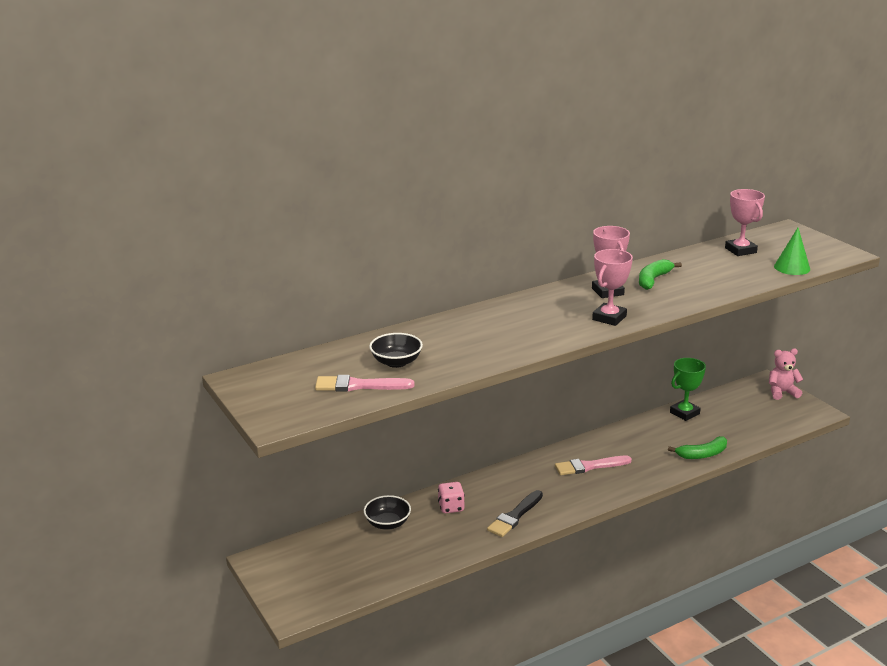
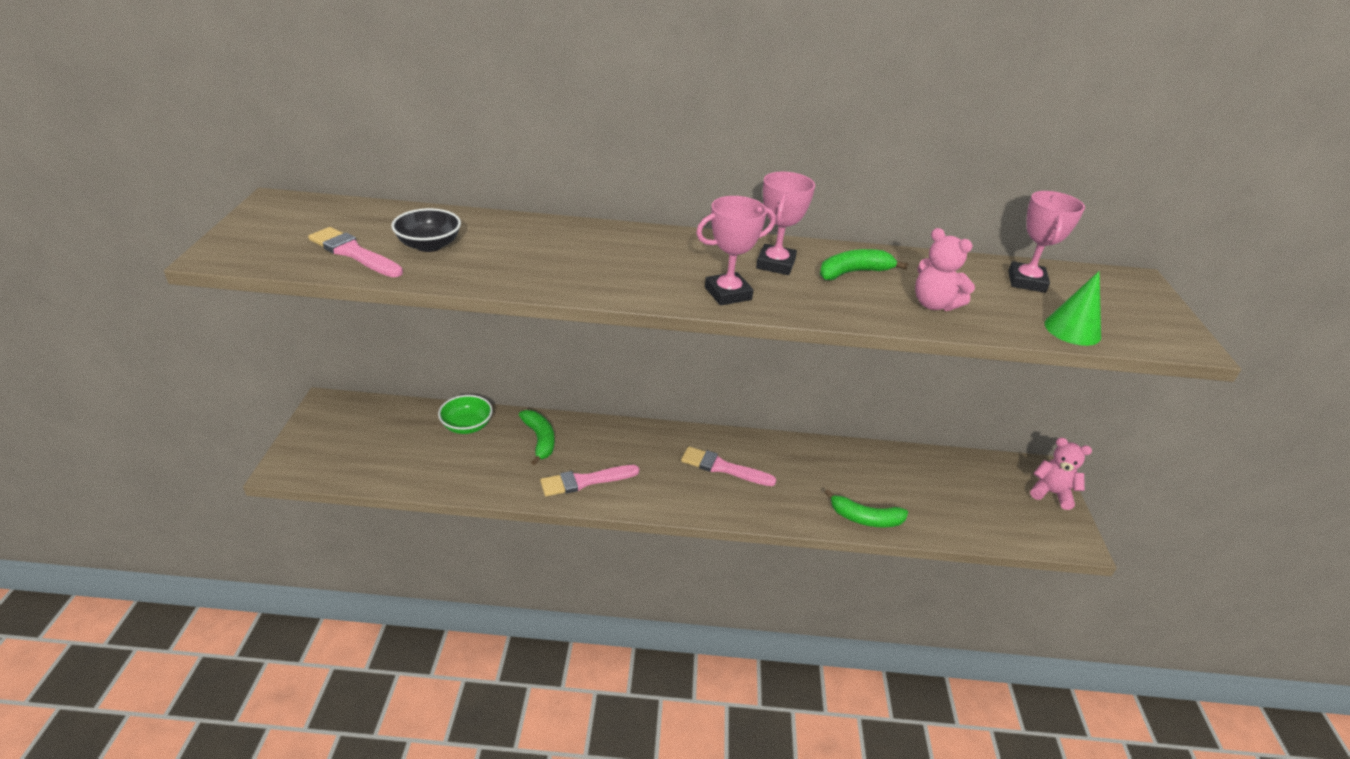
camera: 30 degrees right, 10 degrees up
black bowl [364,495,411,530] -> green bowl [438,395,493,434]
pink dice [438,482,465,513] -> green banana [519,410,555,466]
black brush [487,490,543,537] -> pink brush [540,465,639,496]
green trophy [670,358,706,421] -> none
none -> pink teddy bear [915,228,975,311]

